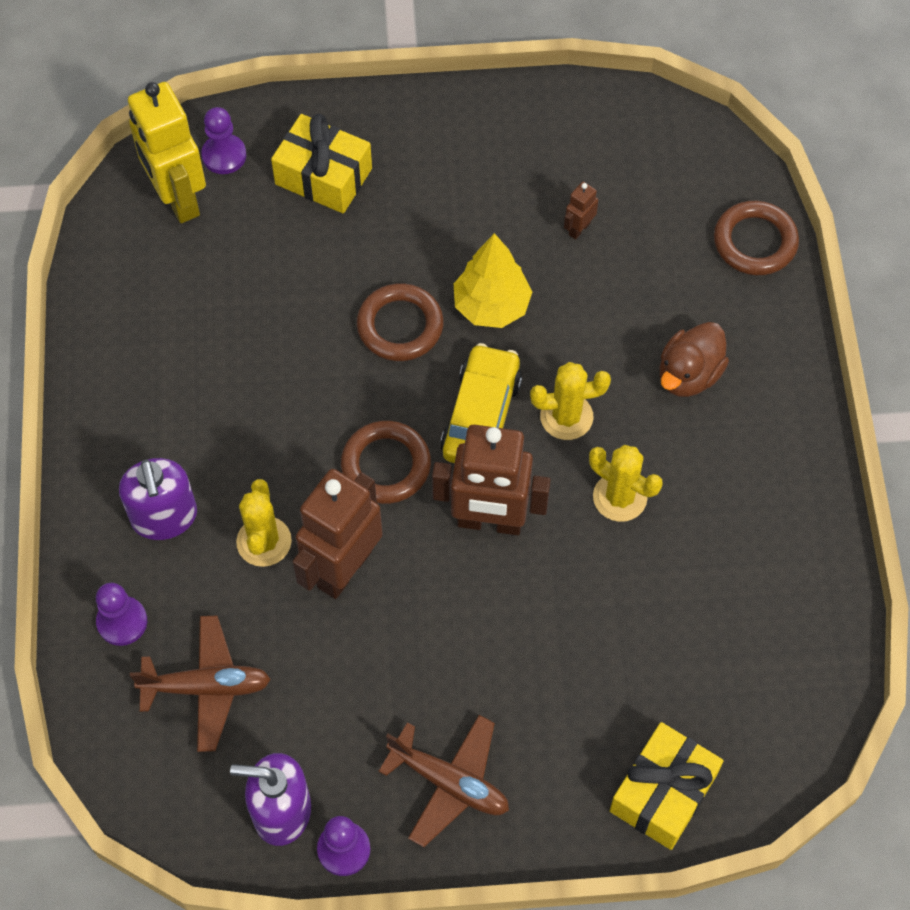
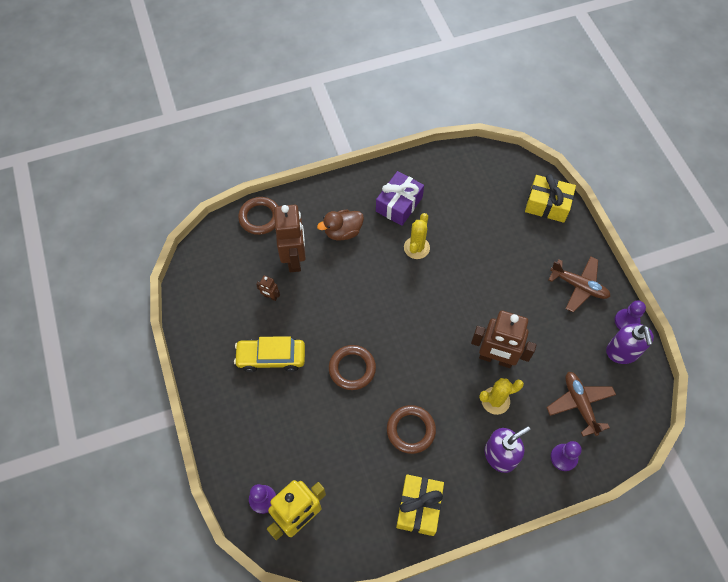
camera: 105 degrees left, 0 degrees up
yellow gift [271,114,372,213] -> yellow gift moved to [396,474,444,536]
brown ring [341,421,431,504] -> brown ring moved to [387,405,436,454]
brown plane [378,715,509,847] -> brown plane turned 105 degrees clockwise [548,256,611,312]
brown robot [432,425,551,535] -> brown robot moved to [274,205,306,272]
yellow car [440,343,522,463] -> yellow car moved to [234,336,305,372]
yellow tree [454,233,532,328] -> none
yellow cactus [530,362,611,440] -> none
brown duck [659,322,729,397] -> brown duck turned 135 degrees clockwise [317,209,364,241]
none -> purple gift [376,171,424,226]

